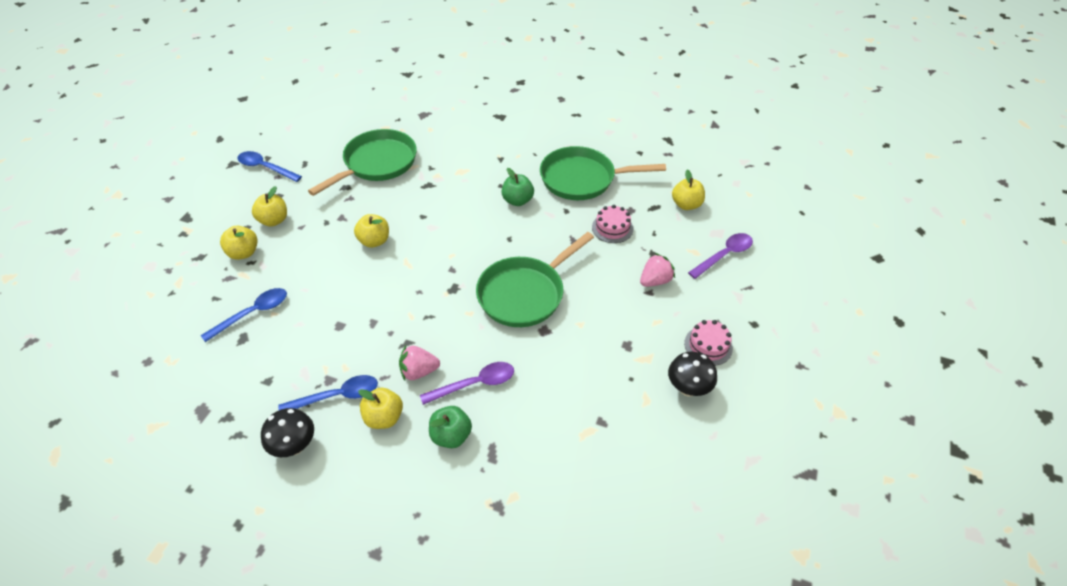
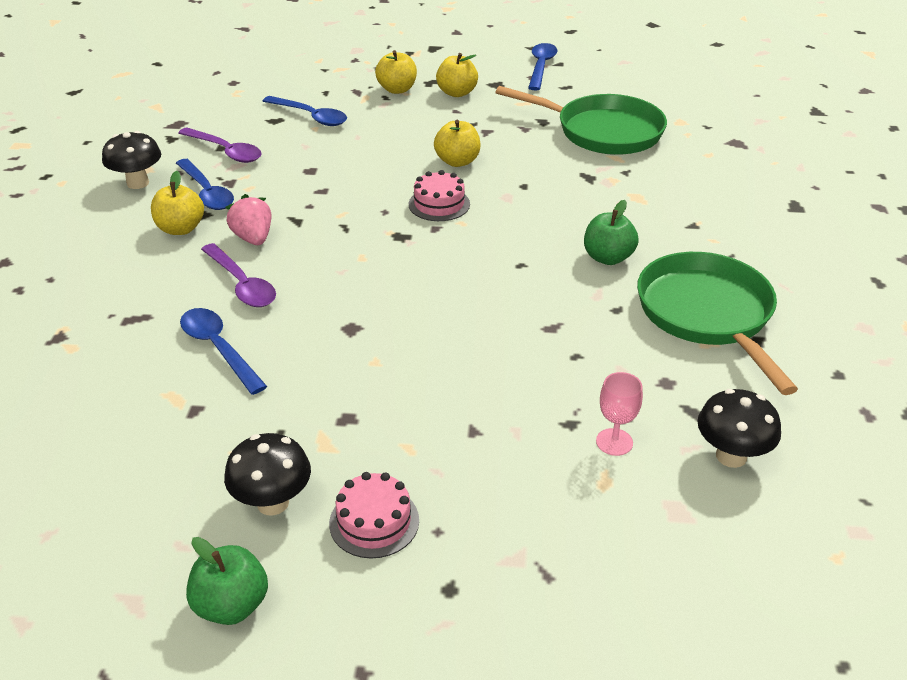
camera: 75 degrees right, 10 degrees down
green apple [429,406,472,448] -> green apple moved to [186,537,268,625]
green pan [476,232,594,327] -> none
pink cake [592,205,634,243] -> pink cake moved to [409,170,470,221]
pink strawberry [640,253,675,287] -> none
yellow apple [672,170,705,210] -> black mushroom [697,389,781,468]
purple spoon [688,233,753,279] -> purple spoon moved to [178,127,262,163]
none -> blue spoon [180,308,267,395]
none -> pink goblet [596,372,643,456]

